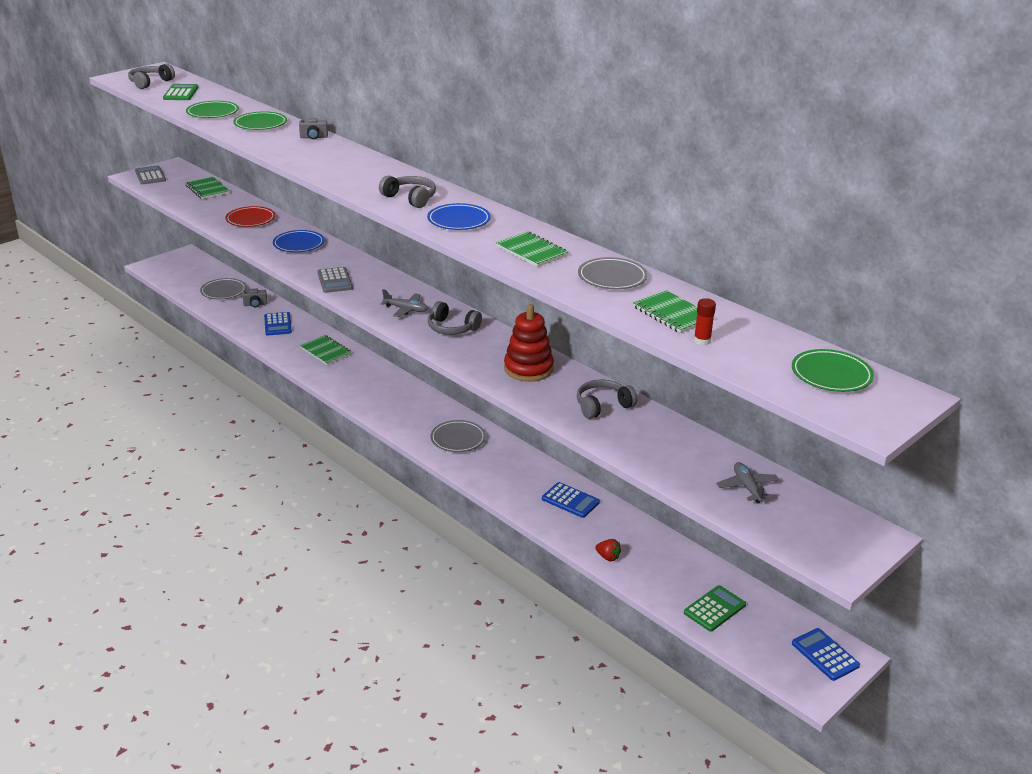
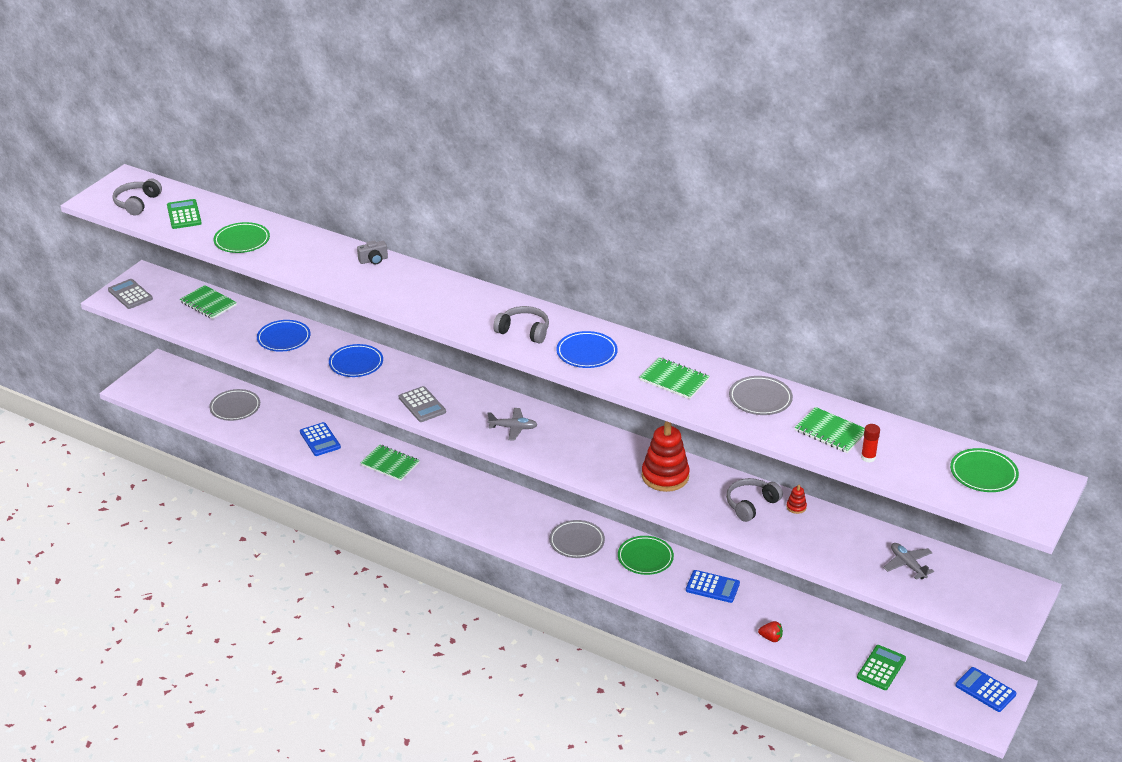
camera: 15 degrees left, 5 degrees up
red plate [225,206,275,227] -> blue plate [257,320,311,352]
green plate [233,111,287,130] -> green plate moved to [618,536,674,575]
grey camera [242,288,267,307] -> none
grey headphones [428,301,482,335] -> none
none -> red stacking toy [786,485,807,514]

